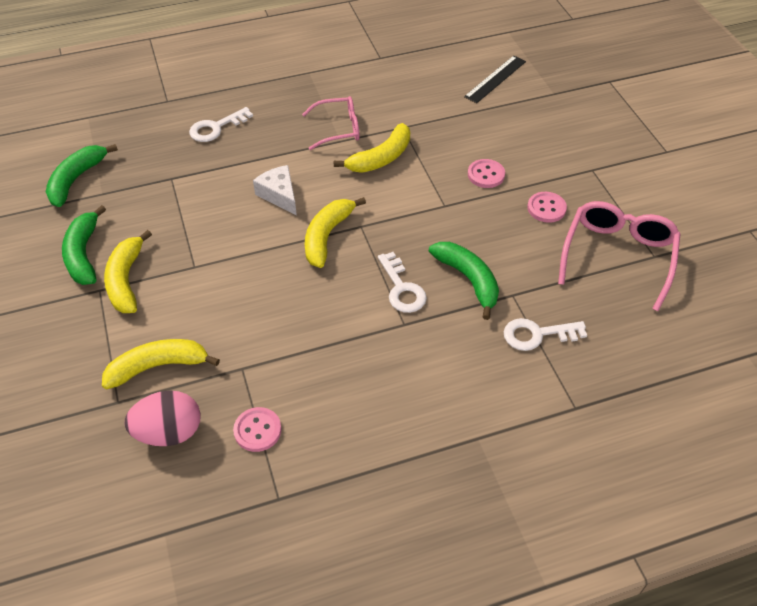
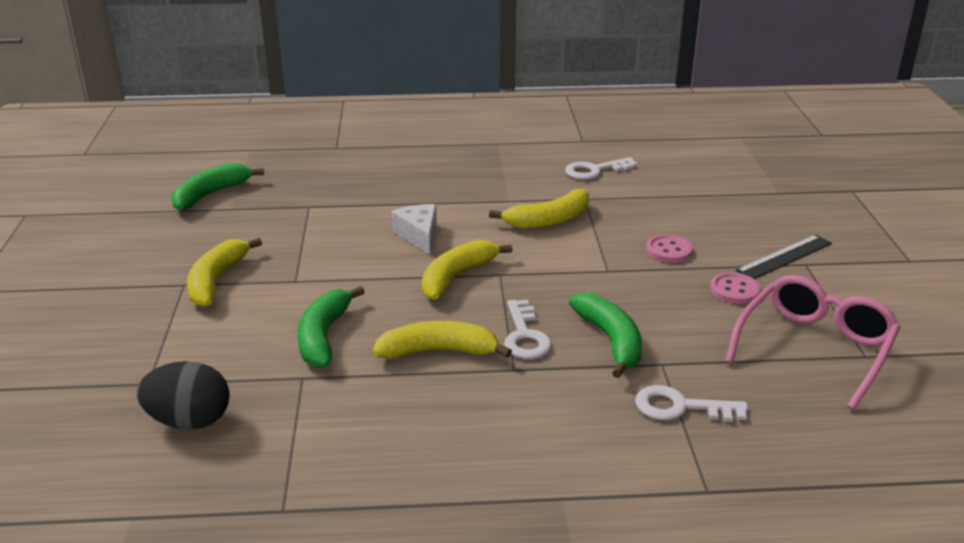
camera: 15 degrees right, 20 degrees down
green banana [62,205,106,285] -> green banana moved to [298,286,365,368]
yellow banana [102,339,220,389] -> yellow banana moved to [373,321,512,359]
pink egg [124,390,201,446] -> black egg [136,361,229,429]
white key [189,107,253,142] -> white key moved to [565,157,638,180]
pink button [233,407,282,452] -> none
pink glasses [302,96,360,150] -> none
black ruler [464,56,526,103] -> black ruler moved to [736,235,832,279]

